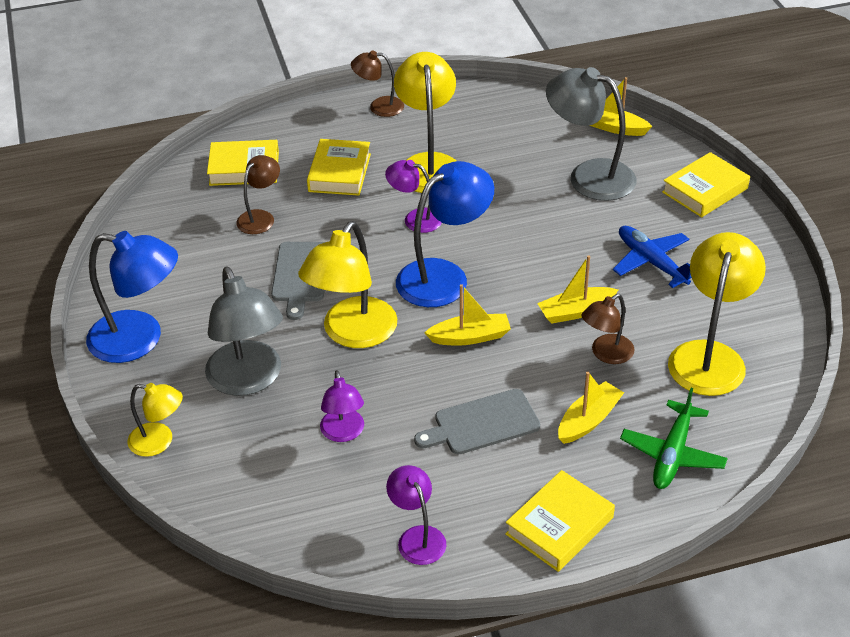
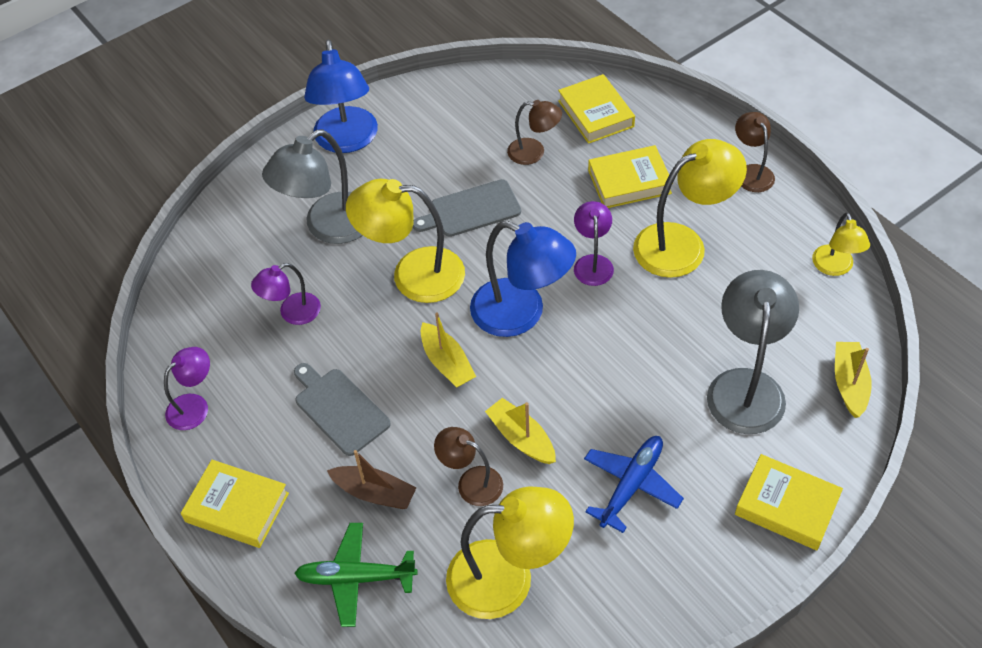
camera: 70 degrees right, 10 degrees up
yellow lamp [127,383,183,457] -> yellow lamp moved to [812,212,870,276]
yellow boat [558,372,624,444] -> brown boat [327,450,416,509]

